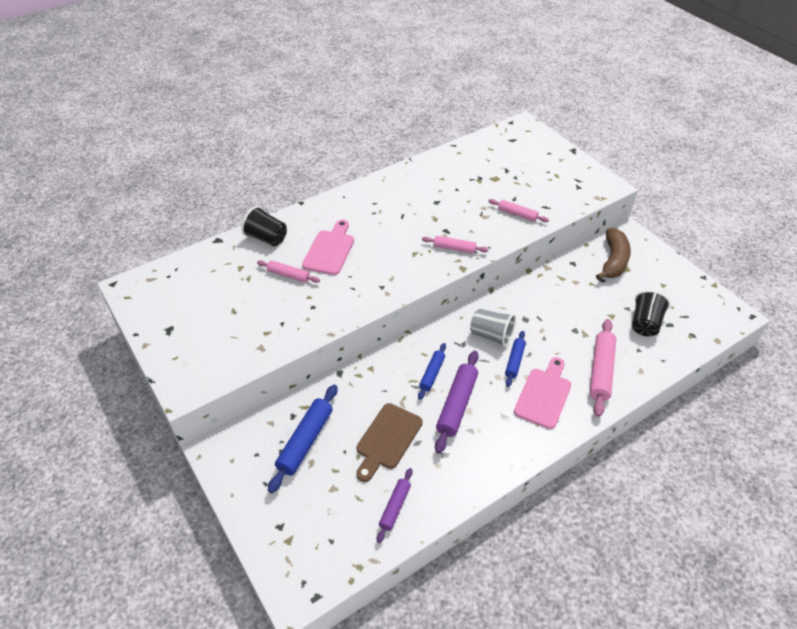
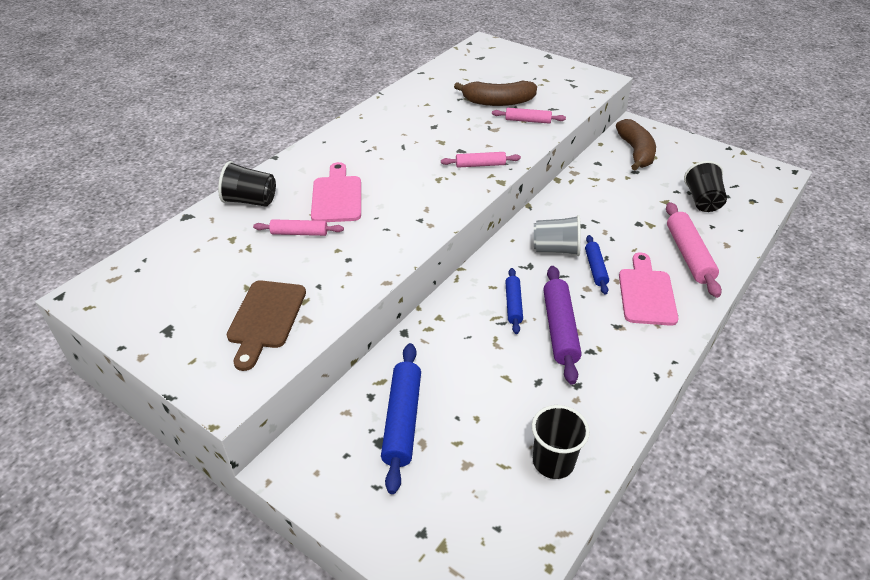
camera: 20 degrees left, 5 degrees down
brown cutting board [356,403,423,482] -> brown cutting board moved to [226,280,306,371]
purple rolling pin [376,468,413,543] -> black cup [532,405,590,479]
none -> brown banana [454,80,537,106]

